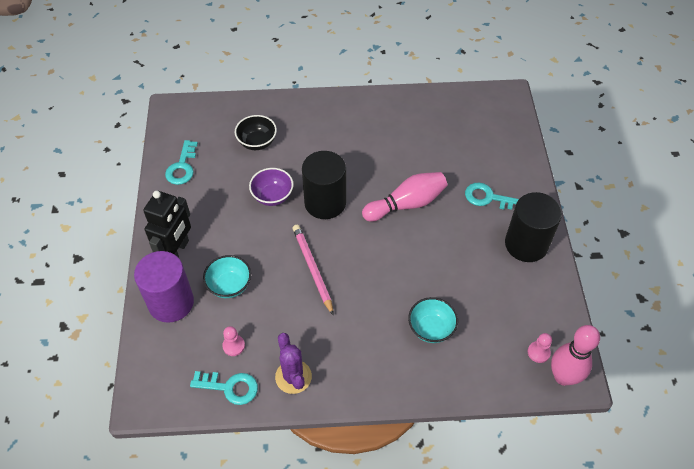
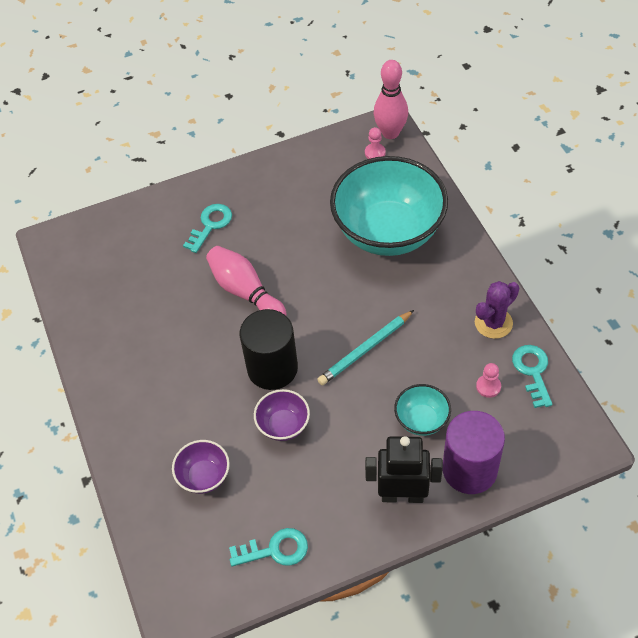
camera: 105 degrees left, 0 degrees up
black bowl [235,115,277,150] -> purple bowl [172,440,230,494]
pink pencil [293,225,334,316] -> turquoise pencil [317,310,414,385]
turquoise bowl [408,297,458,343] -> turquoise bowl [330,156,448,256], size x2.30
turquoise key [465,183,519,210] -> turquoise key turned 150 degrees counterclockwise [183,204,232,253]
black cylinder [505,192,562,262] -> none

